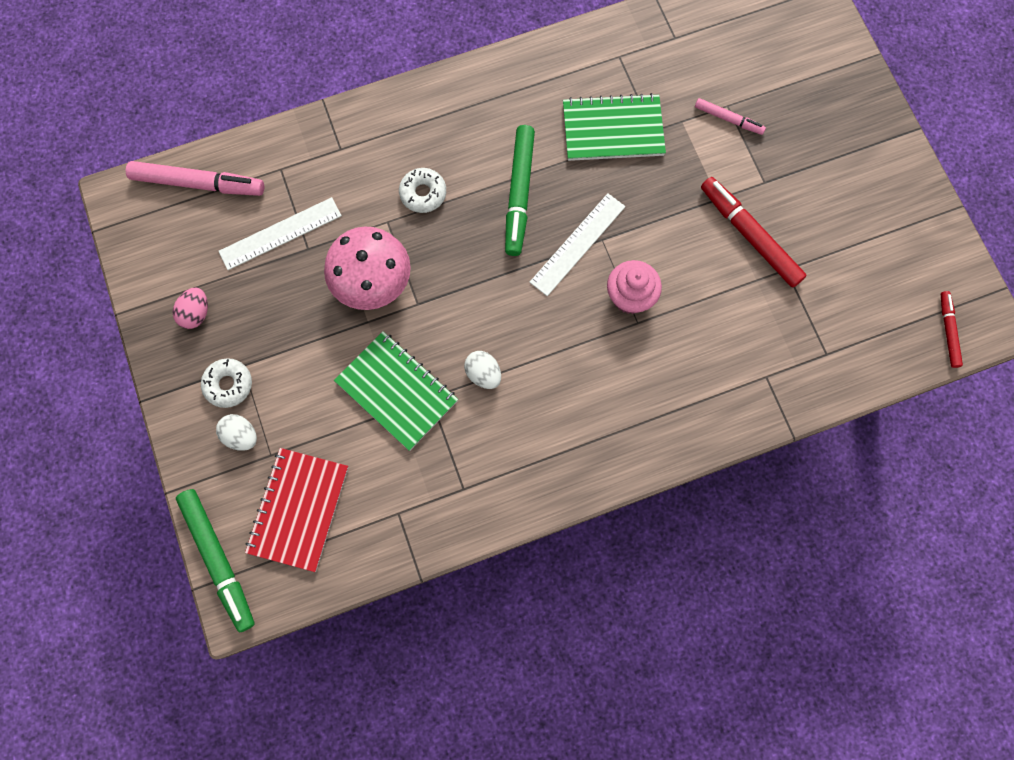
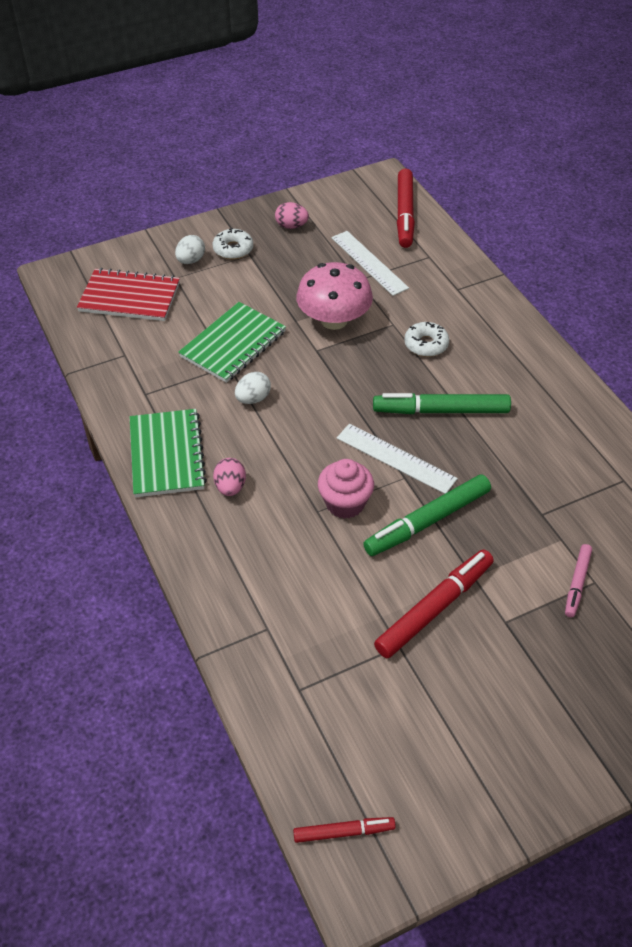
camera: 85 degrees right, 25 degrees down
pink marker [126,161,264,196] -> red marker [397,169,415,248]
green marker [176,489,255,633] -> green marker moved to [363,474,491,556]
green notebook [563,93,666,161] -> green notebook moved to [130,409,207,497]
none -> pink egg [213,458,246,496]

